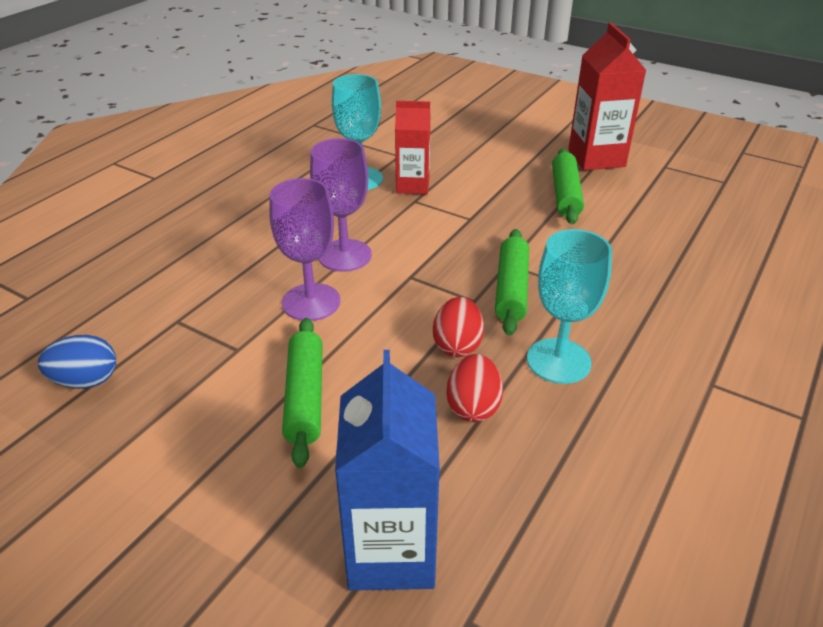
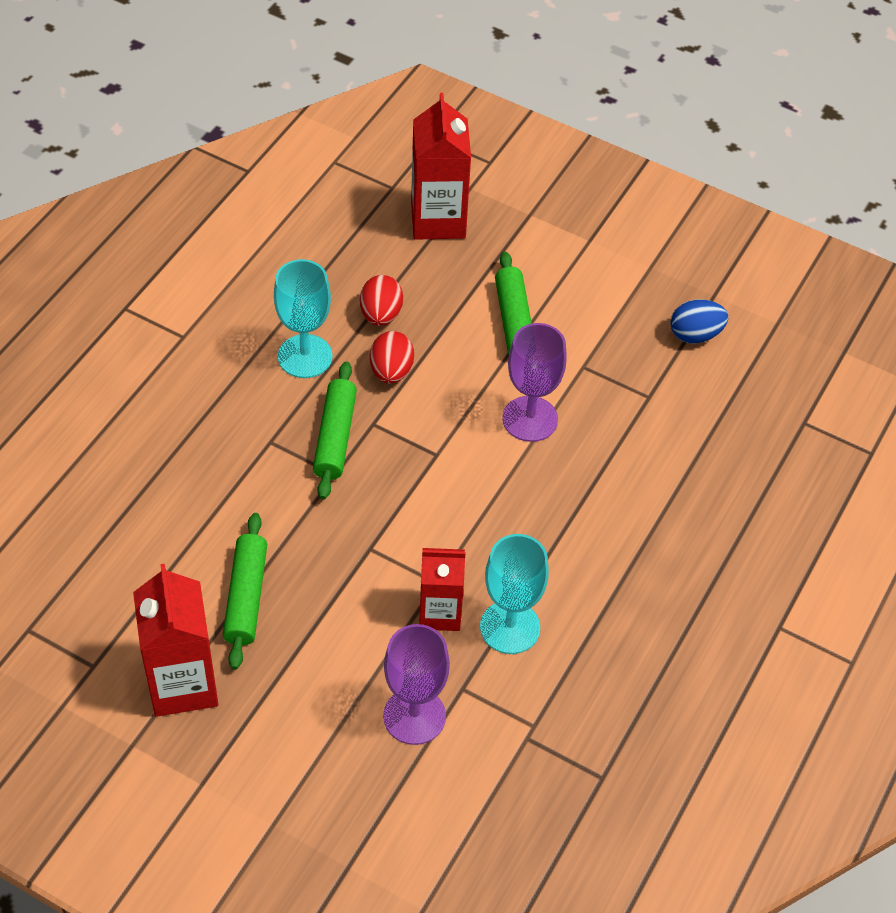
camera: 175 degrees right, 15 degrees up
purple goblet [310,138,372,272] -> purple goblet moved to [383,624,450,745]
blue carton [335,350,440,590] -> red carton [411,93,471,240]

